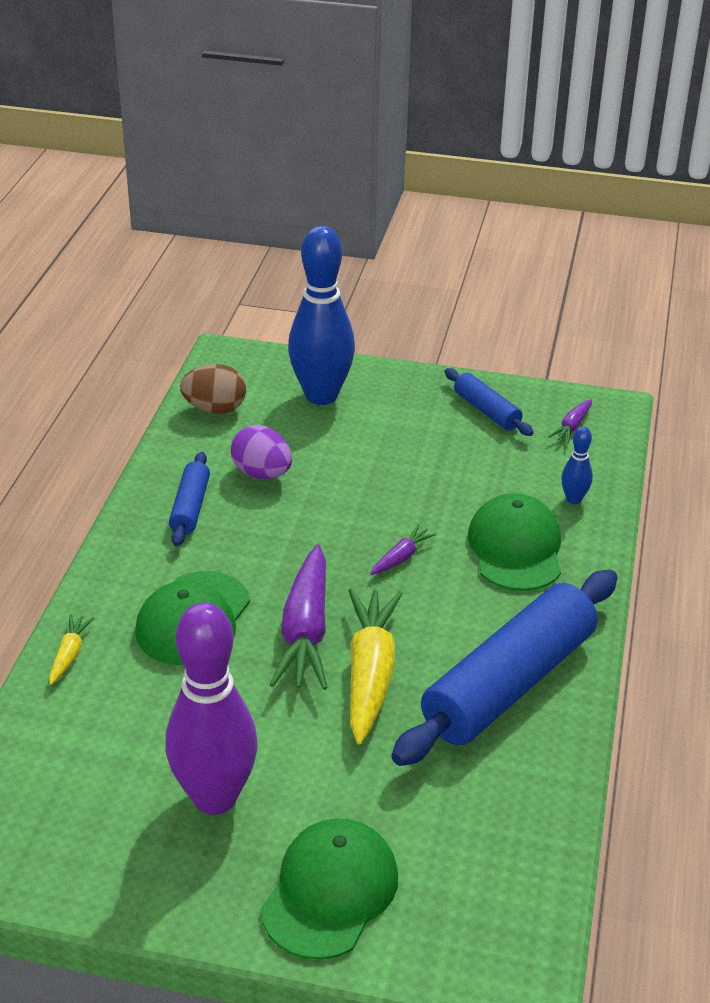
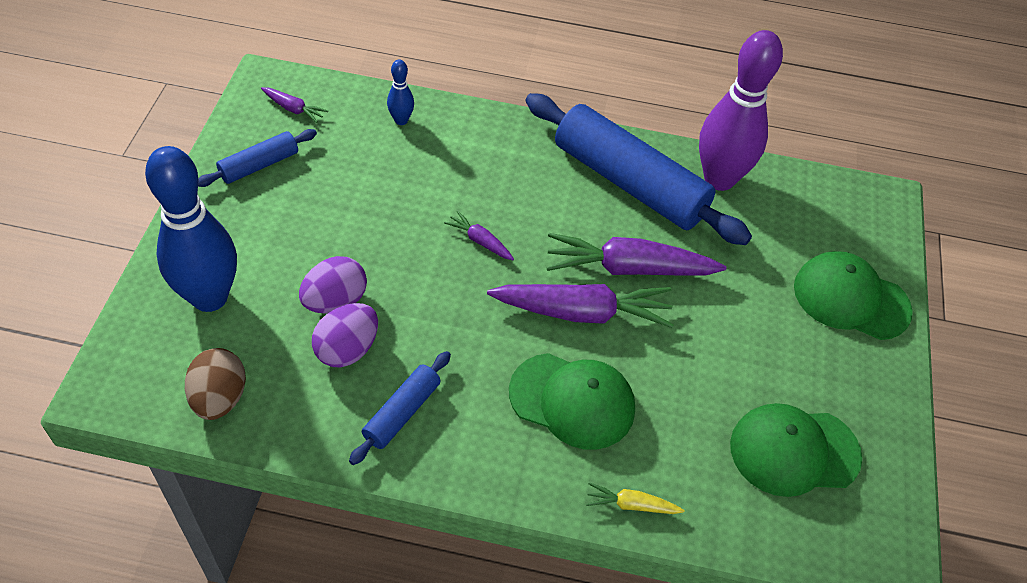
camera: 95 degrees left, 15 degrees up
purple bowling pin [165,602,258,815] -> purple bowling pin moved to [699,30,783,191]
blue rolling pin [169,452,210,546] -> blue rolling pin turned 60 degrees counterclockwise [349,351,451,465]
yellow carrot [348,588,403,744] -> purple carrot [547,233,727,275]
green cap [468,493,561,591] -> green cap moved to [730,403,862,497]
none -> purple egg [299,256,367,314]

